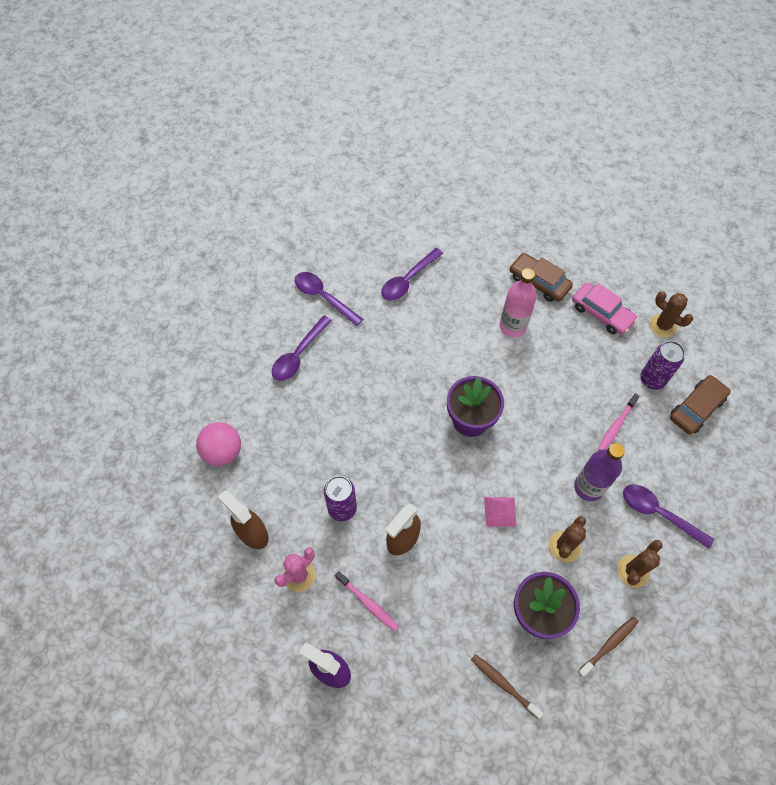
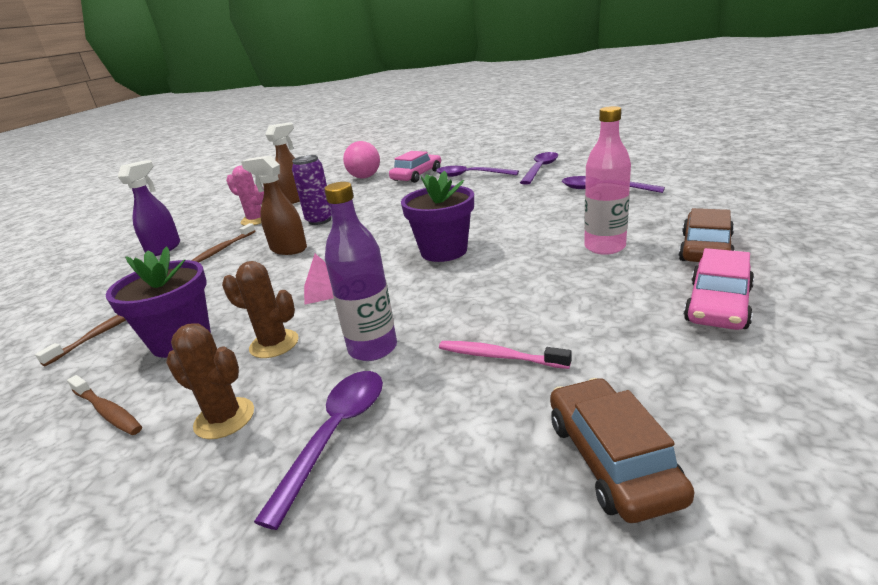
camera: 80 degrees right, 35 degrees down
pink toothbrush [335,571,399,632] -> brown toothbrush [191,223,256,263]
purple can [640,341,685,390] -> none
brown cactus [649,291,693,338] -> none
brown car [670,375,731,435] -> brown car turned 135 degrees counterclockwise [550,378,694,523]
none -> pink car [389,151,441,183]

